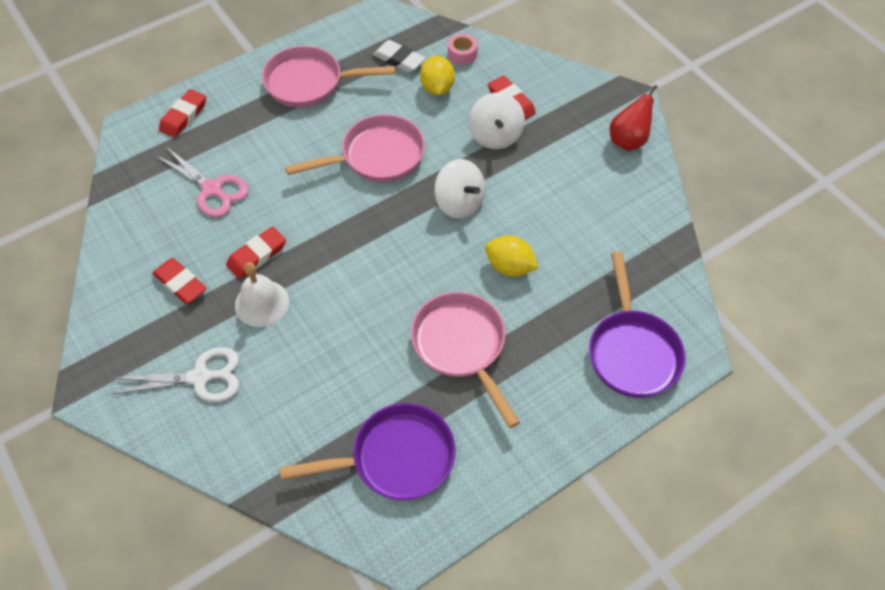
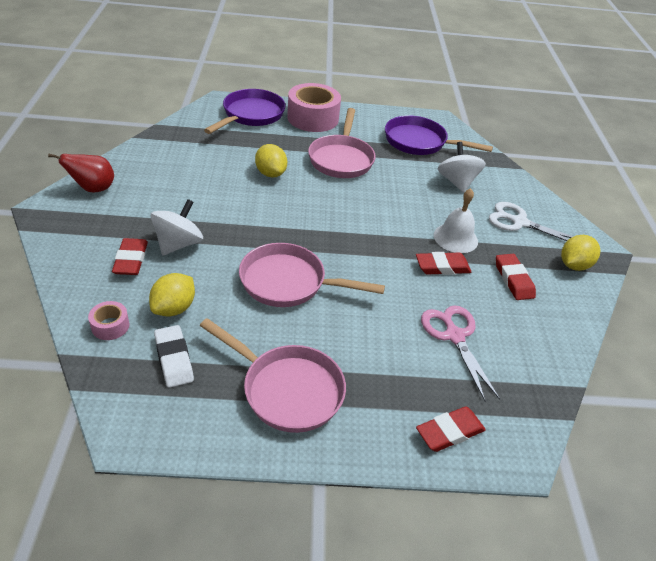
camera: 150 degrees left, 15 degrees down
white spinning top [434,159,485,219] -> white spinning top moved to [438,142,486,193]
none -> pink tape [287,83,341,132]
none -> yellow lemon [561,235,600,271]

